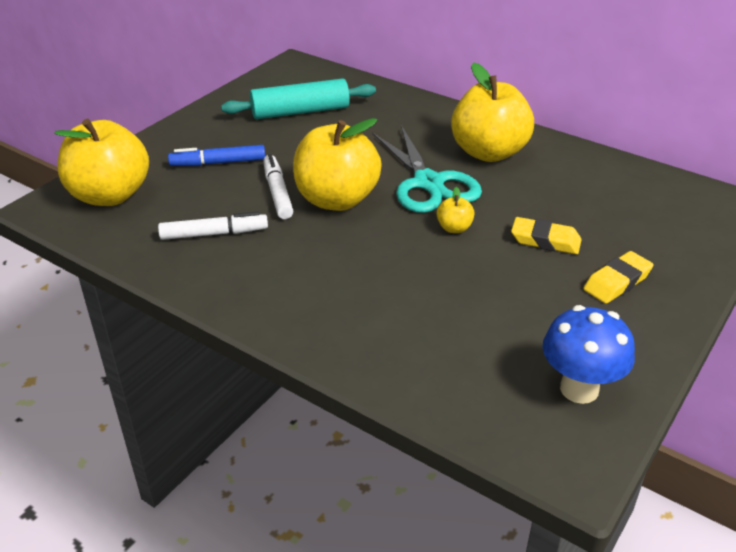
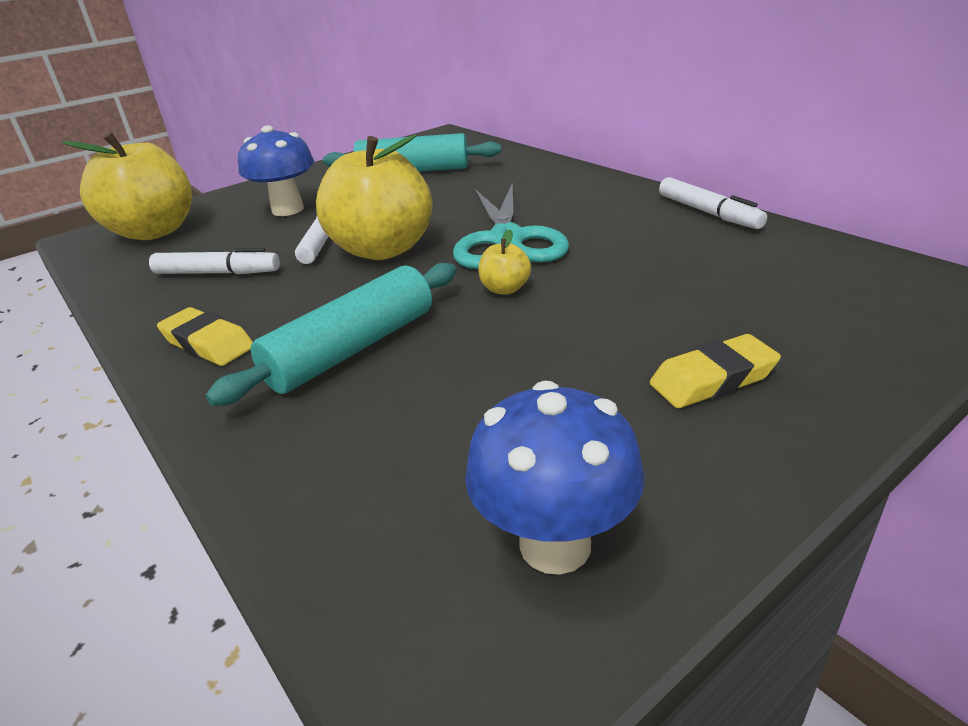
camera: 20 degrees right, 5 degrees down
blue marker [168,145,265,166] -> blue mushroom [238,125,314,216]
yellow apple [451,62,534,162] -> none
yellow eraser [511,217,582,254] -> yellow eraser moved to [157,307,253,366]
none -> turquoise rolling pin [206,263,457,406]
none -> white marker [659,177,767,229]

